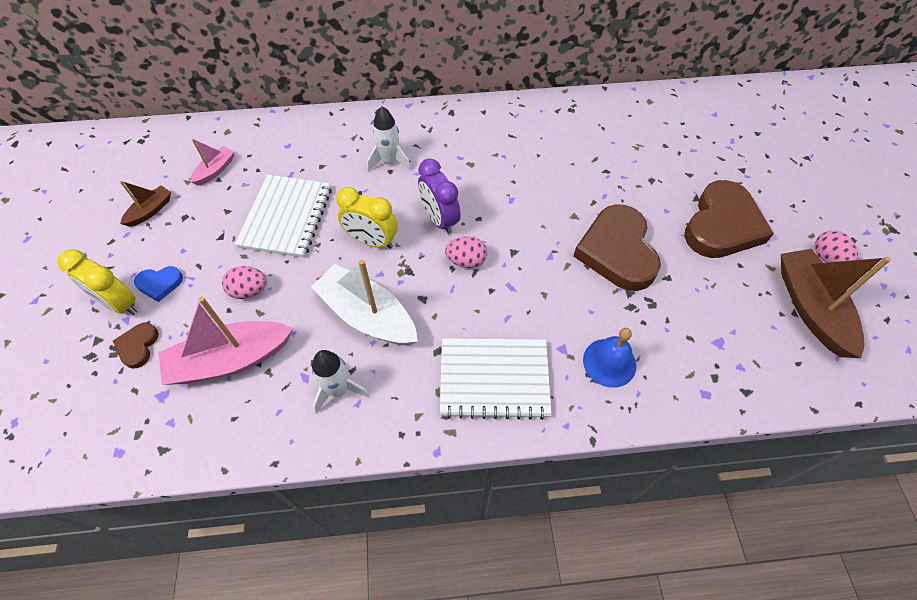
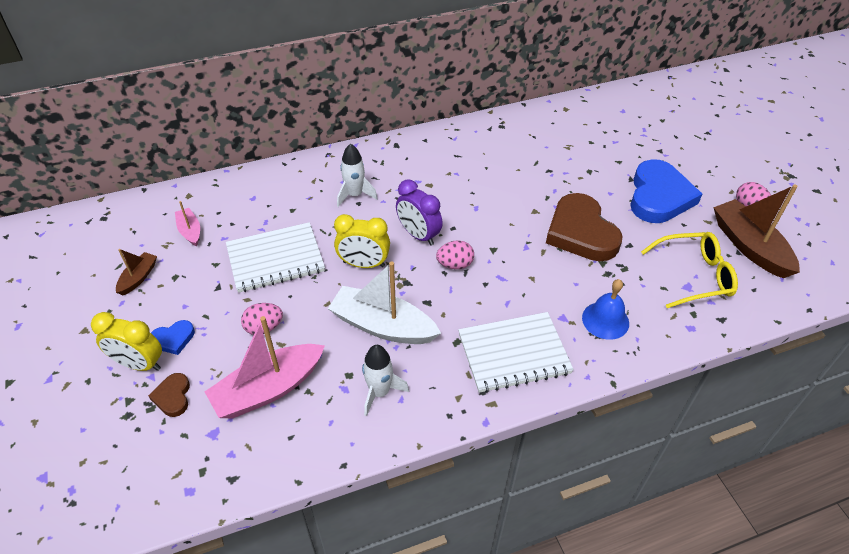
camera: 15 degrees left, 10 degrees down
pink boat [191,139,235,186] -> pink boat turned 45 degrees counterclockwise [175,201,200,246]
white notebook [235,175,332,258] -> white notebook turned 75 degrees clockwise [226,222,325,293]
brown heart [684,180,774,258] -> blue heart [630,159,702,223]
none -> yellow glasses [641,232,738,308]

